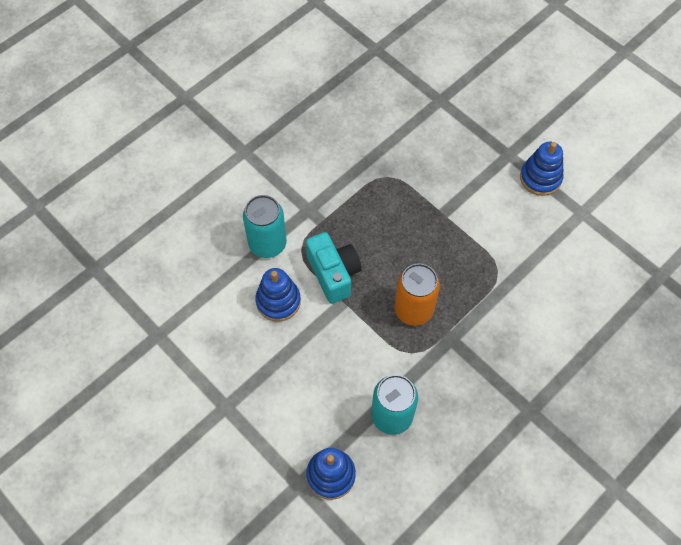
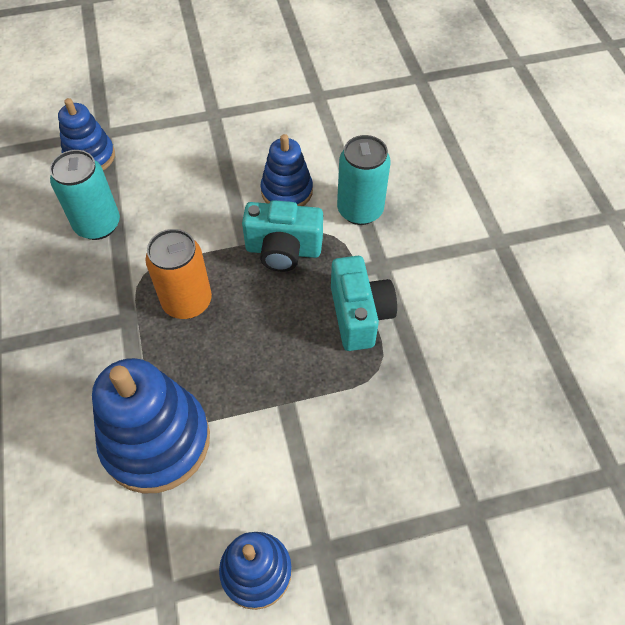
camera: 120 degrees right, 5 degrees down
none -> blue stacking toy [92,358,210,494]
none -> turquoise camera [331,256,397,351]

